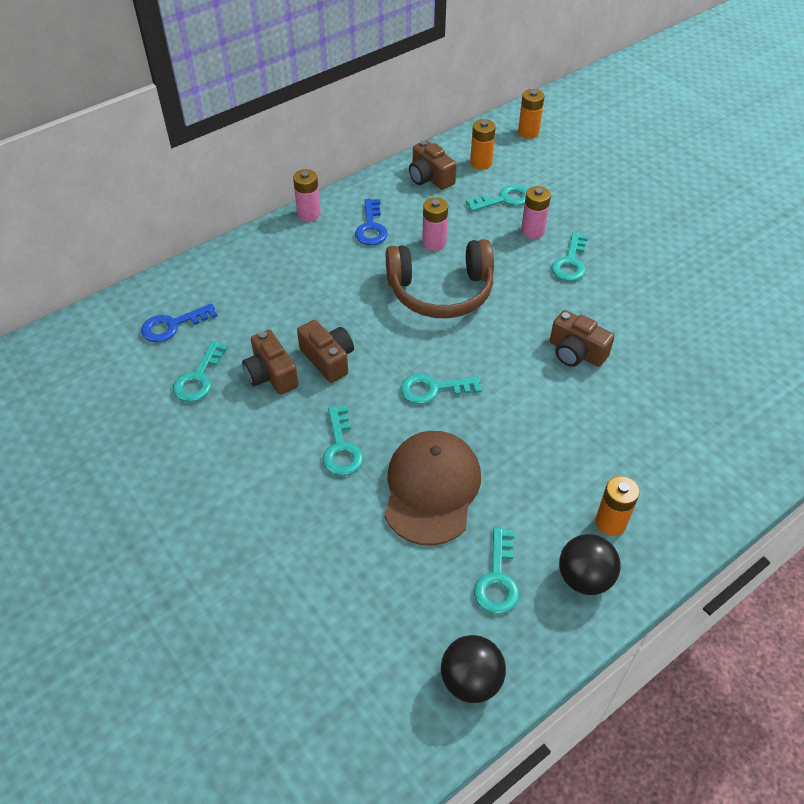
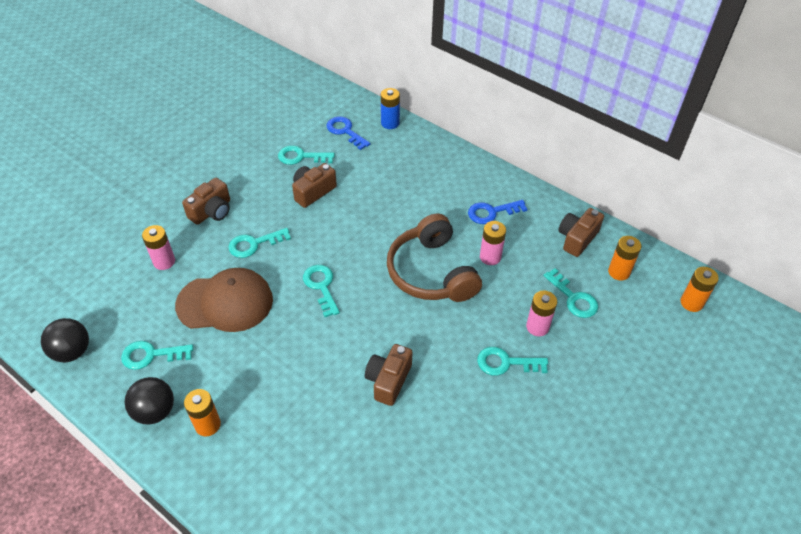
camera: 75 degrees right, 0 degrees up
pink battery [293,169,321,222] -> pink battery moved to [142,225,175,270]
brown camera [297,320,354,383] -> brown camera moved to [182,178,230,225]
none -> blue battery [381,88,400,129]

